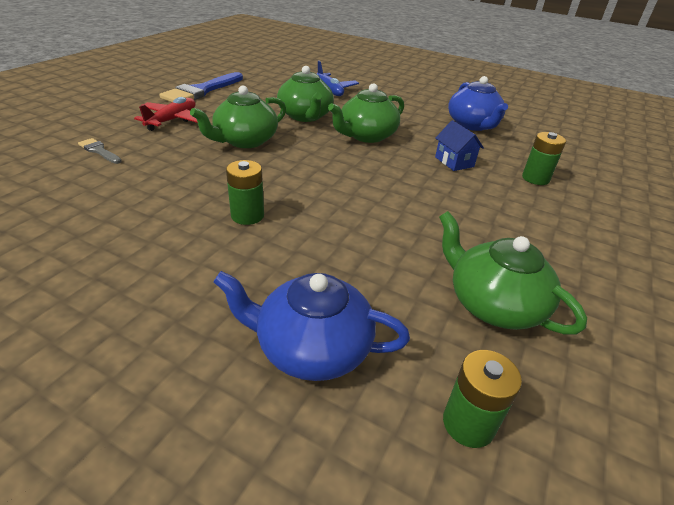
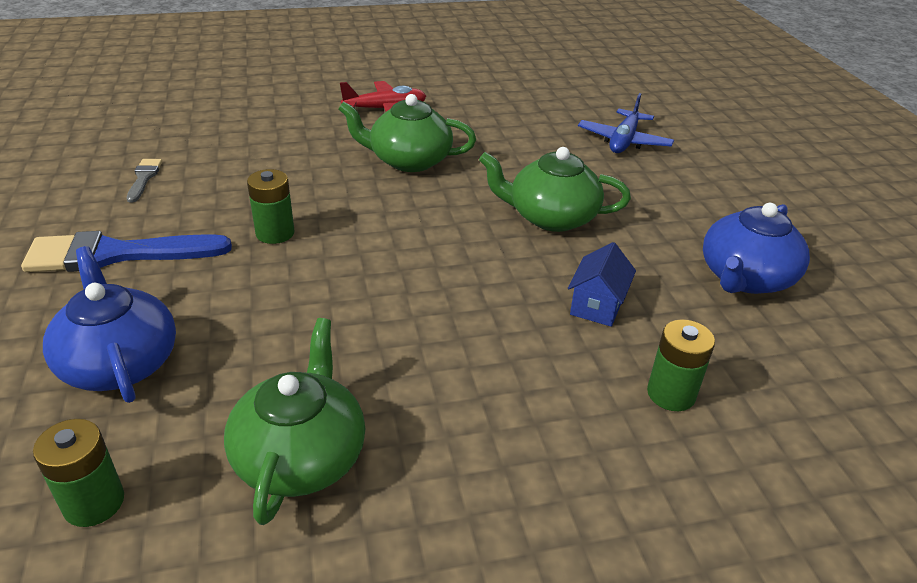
camera: 50 degrees right, 0 degrees up
grey brush [78,138,122,164] -> grey brush moved to [127,159,162,203]
blue brush [159,72,243,102] -> blue brush moved to [21,231,232,272]
green teapot [277,66,334,122] -> none

